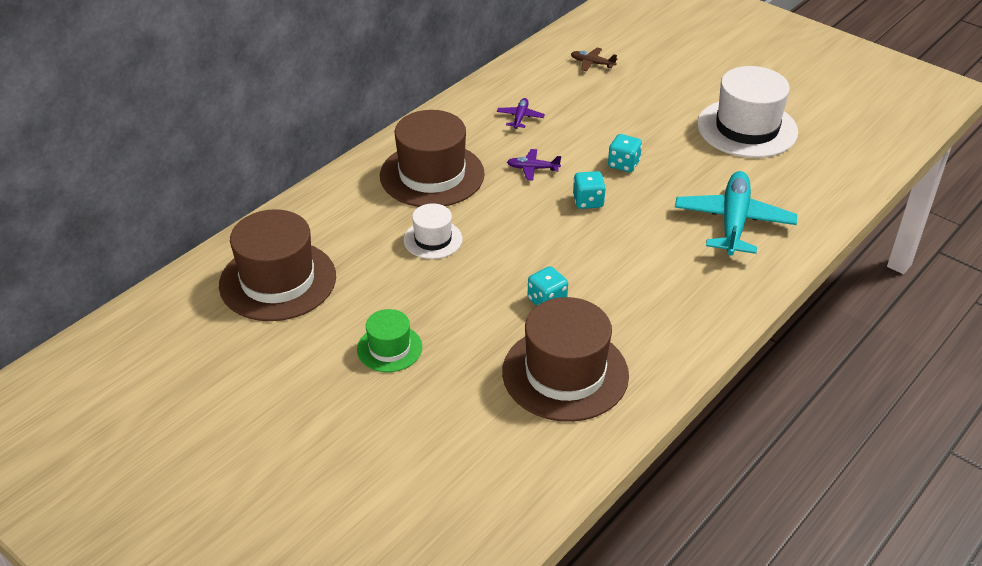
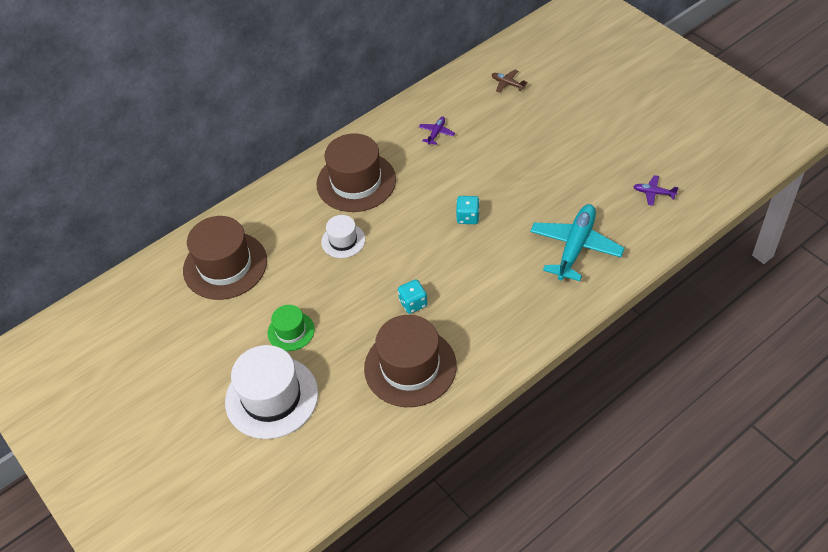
camera: 15 degrees right, 10 degrees up
purple plane [507,149,561,180] -> purple plane moved to [633,175,678,206]
turquoise dice [608,134,642,172] -> none
white hat [697,66,798,158] -> white hat moved to [225,345,318,439]

